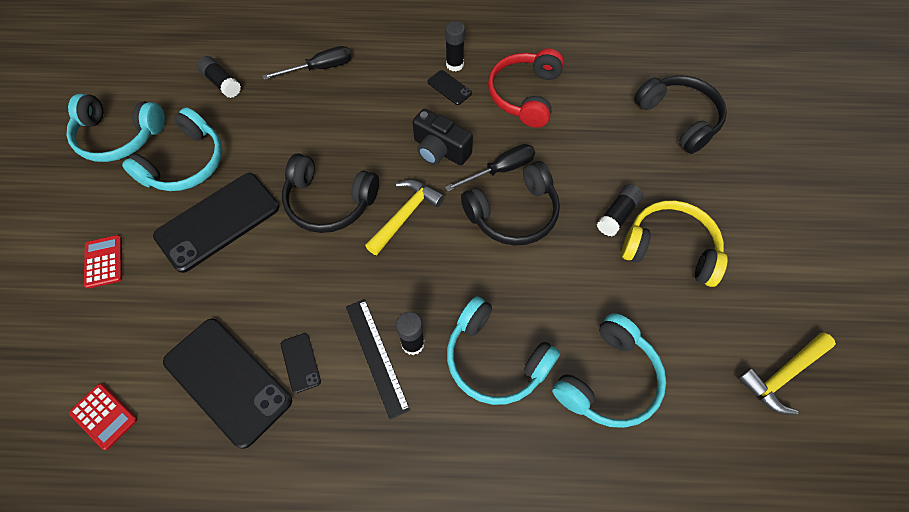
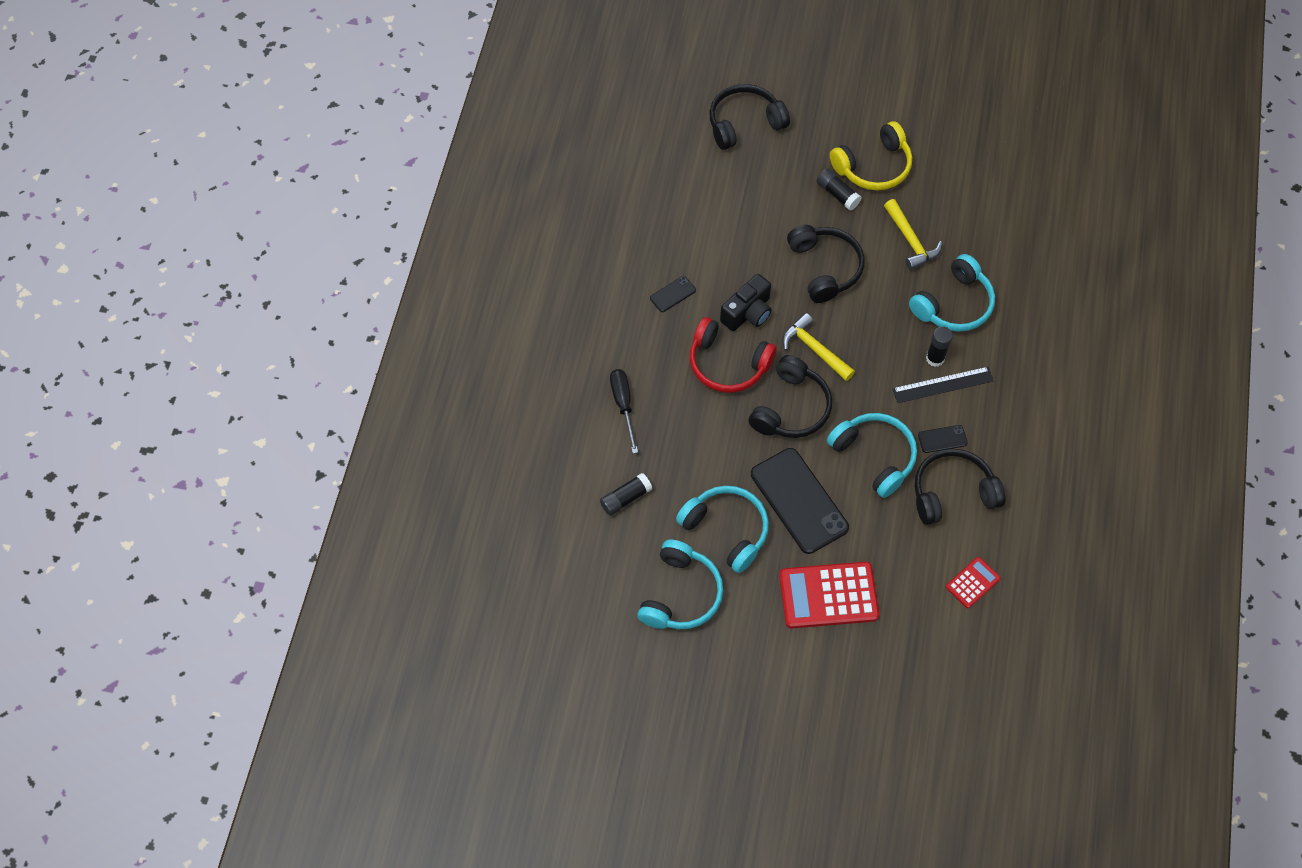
camera: 80 degrees left, 0 degrees up
red calculator [84,235,122,289] -> red calculator [779,562,879,628], size x1.92
black phone [163,318,292,449] -> black headphones [915,448,1005,525]
black glue stick [445,21,465,72] -> none
black screwdriver [445,144,535,192] -> none
red headphones [488,48,564,128] -> red headphones moved to [690,317,777,393]
turquoise headphones [552,313,666,428] -> turquoise headphones moved to [827,413,917,498]
yellow headphones [621,201,728,287] -> yellow headphones turned 150 degrees counterclockwise [830,121,912,190]
yellow hammer [738,333,836,415] -> yellow hammer moved to [884,199,942,270]

